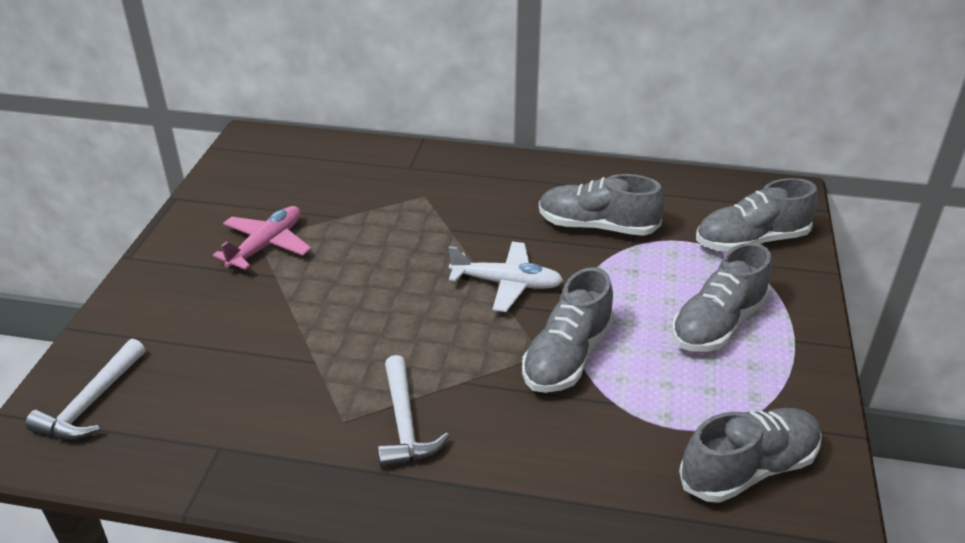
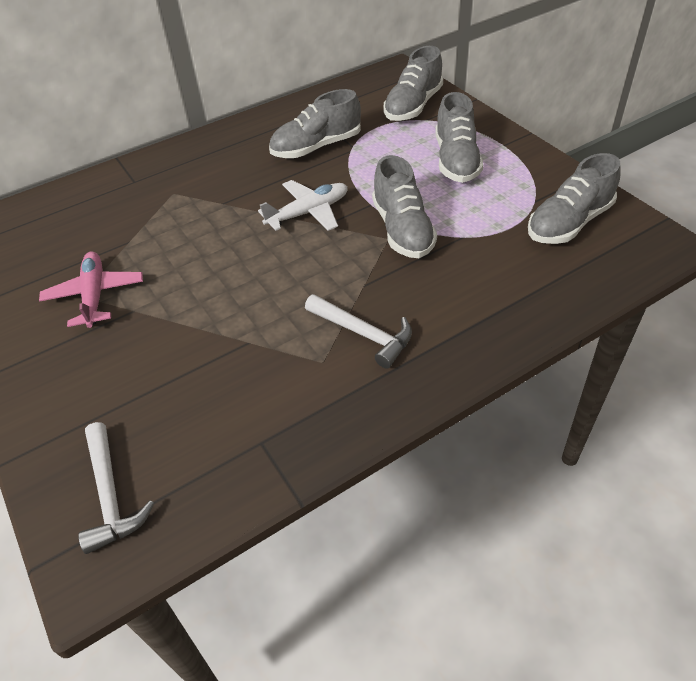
camera: 40 degrees left, 10 degrees up
grey shoe [679,408,822,503] -> grey shoe turned 150 degrees counterclockwise [528,153,620,244]

